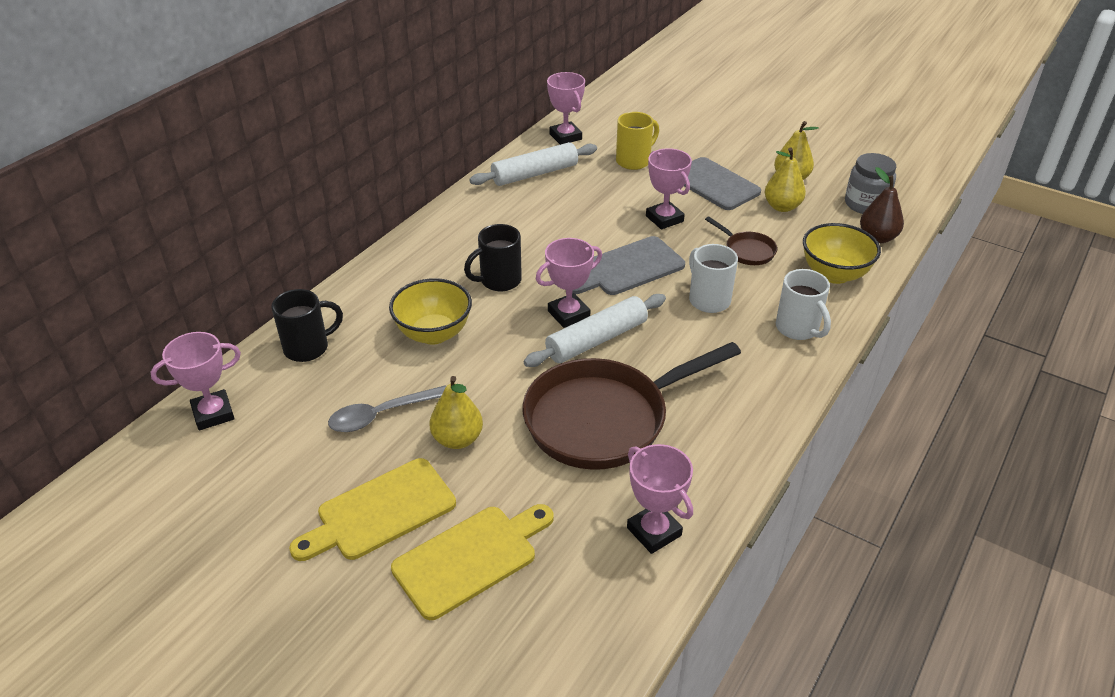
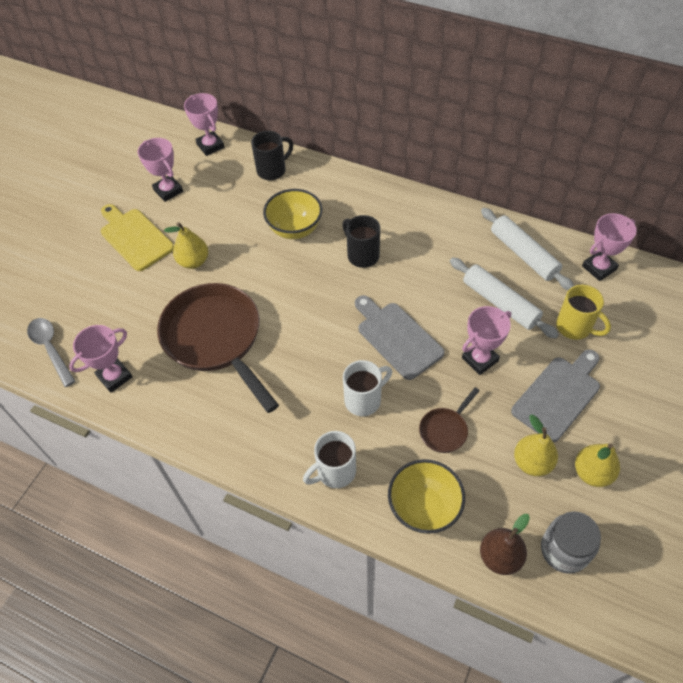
camera: 85 degrees right, 15 degrees up
black mug [271,289,343,362] -> black mug turned 90 degrees counterclockwise [251,131,293,180]
grey spoon [328,385,446,432] -> grey spoon moved to [27,318,76,387]
yellow cutting board [391,504,554,620] -> none
white rolling pin [524,294,666,367] -> white rolling pin moved to [450,257,559,339]
pink trophy [536,238,602,328] -> pink trophy moved to [138,138,183,202]

